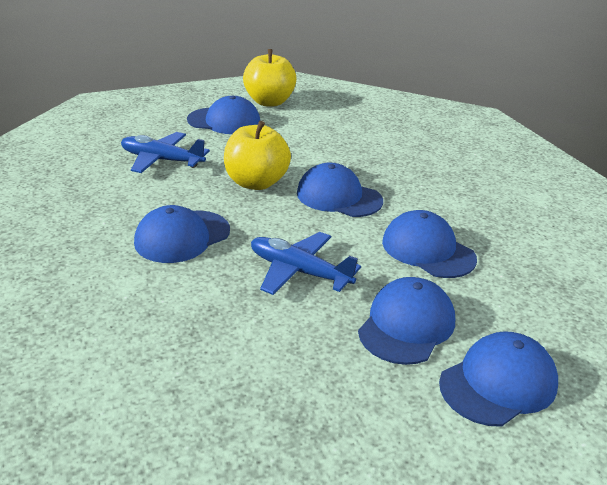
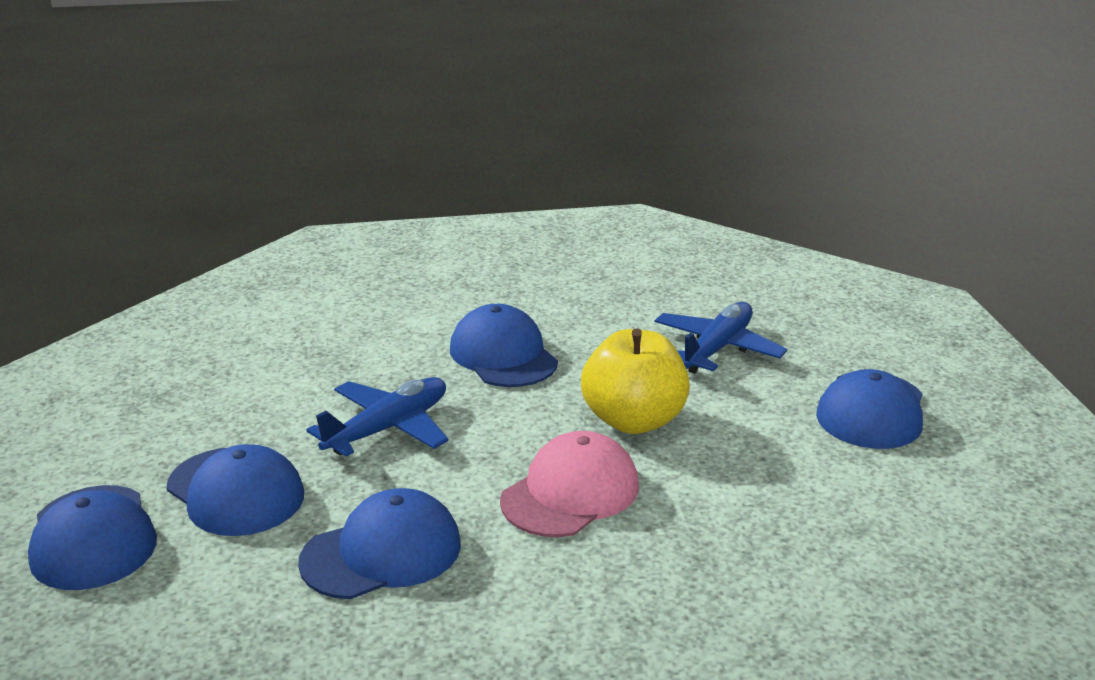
camera: 105 degrees right, 5 degrees down
yellow apple [243,49,296,106] -> none
blue cap [297,162,383,217] -> pink cap [500,431,639,537]

